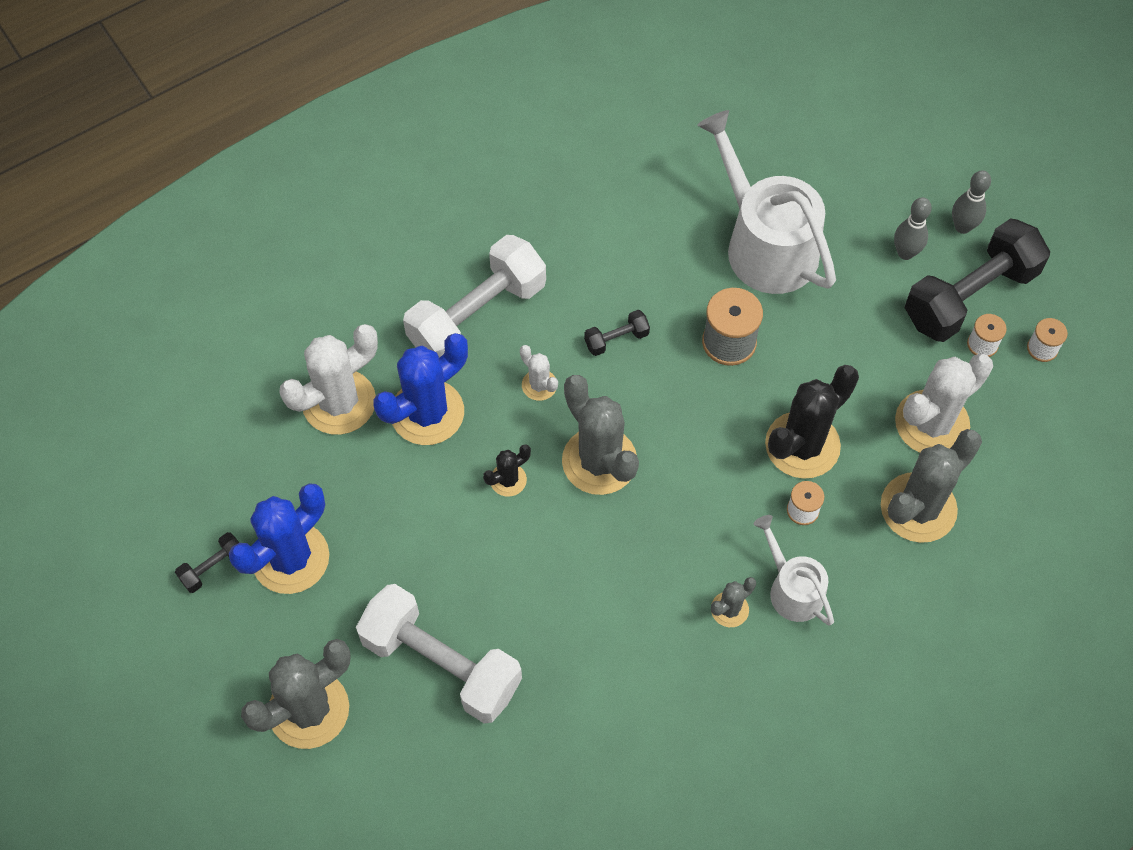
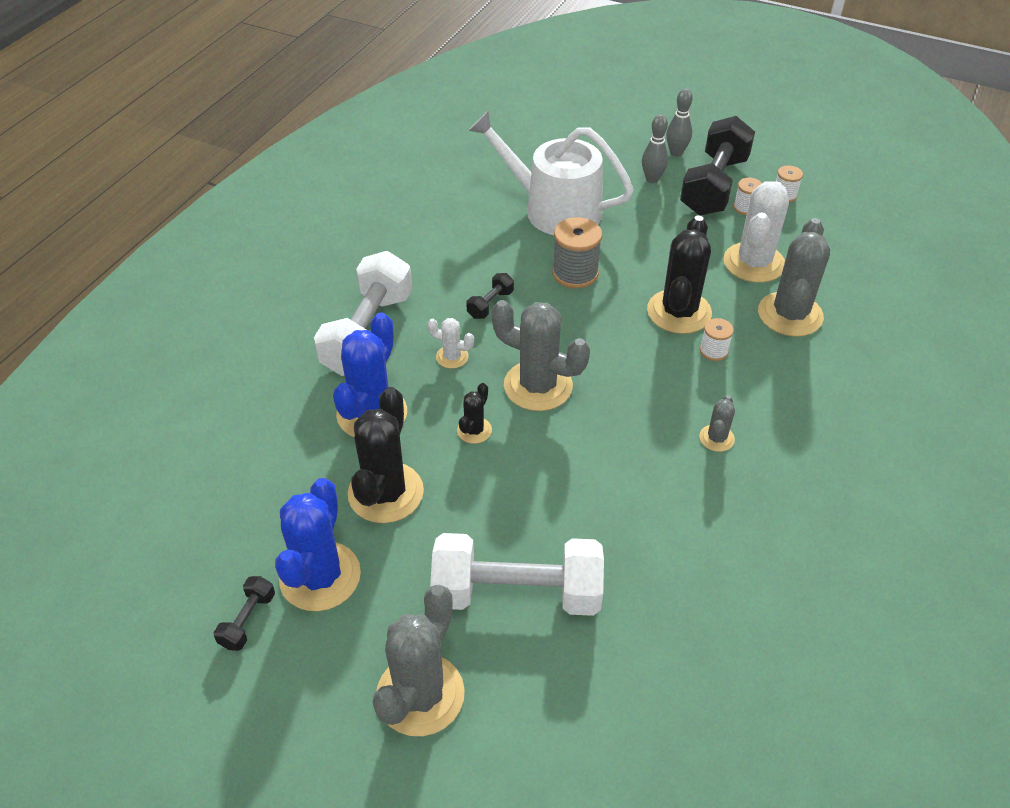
camera: 30 degrees left, 15 degrees down
white cactus [279,324,378,435] -> none
white watering can [754,515,834,626] -> none
none -> black cactus [348,387,424,523]

